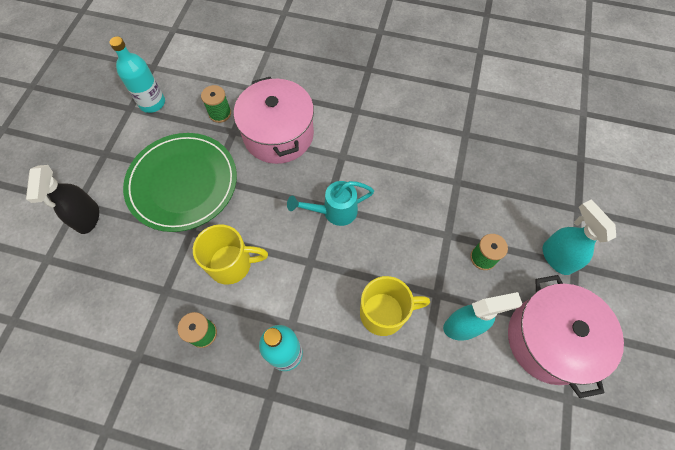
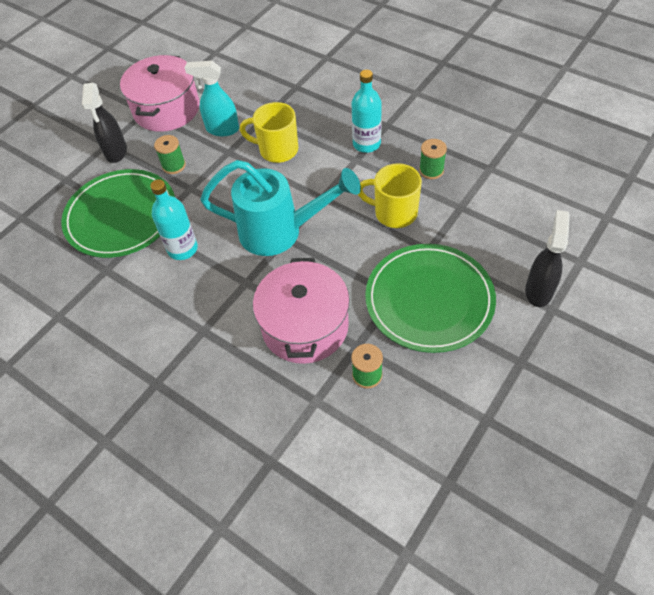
camera: 155 degrees left, 10 degrees down
turquoise bottle [110,36,165,113] -> turquoise bottle moved to [150,179,198,260]
turquoise watering can [287,181,374,226] -> turquoise watering can [200,160,361,256], size x1.76
turquoise spray bottle [543,200,616,275] -> black spray bottle [82,83,127,163]
none -> green plate [61,169,175,258]

